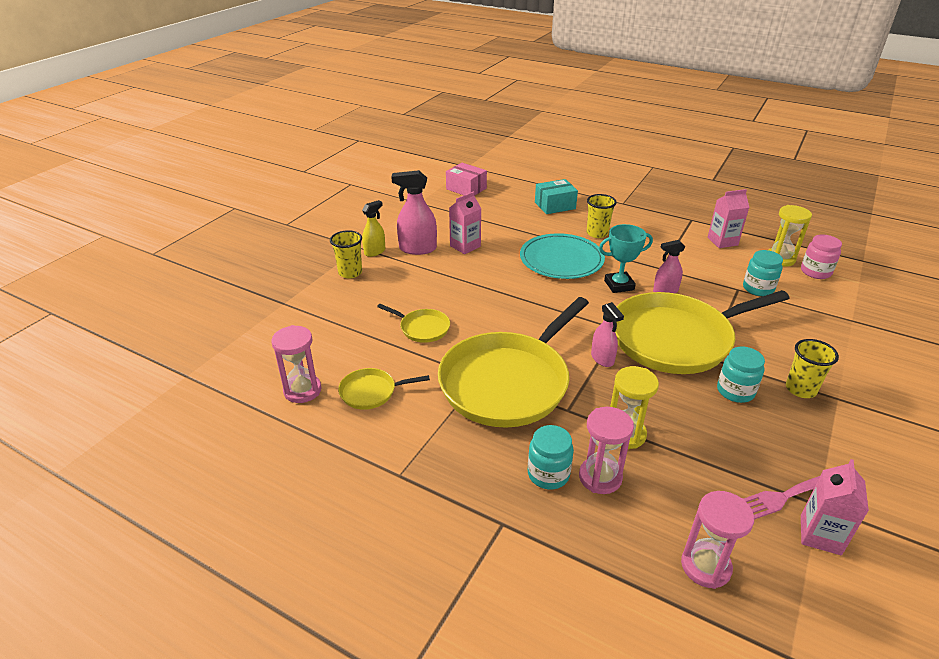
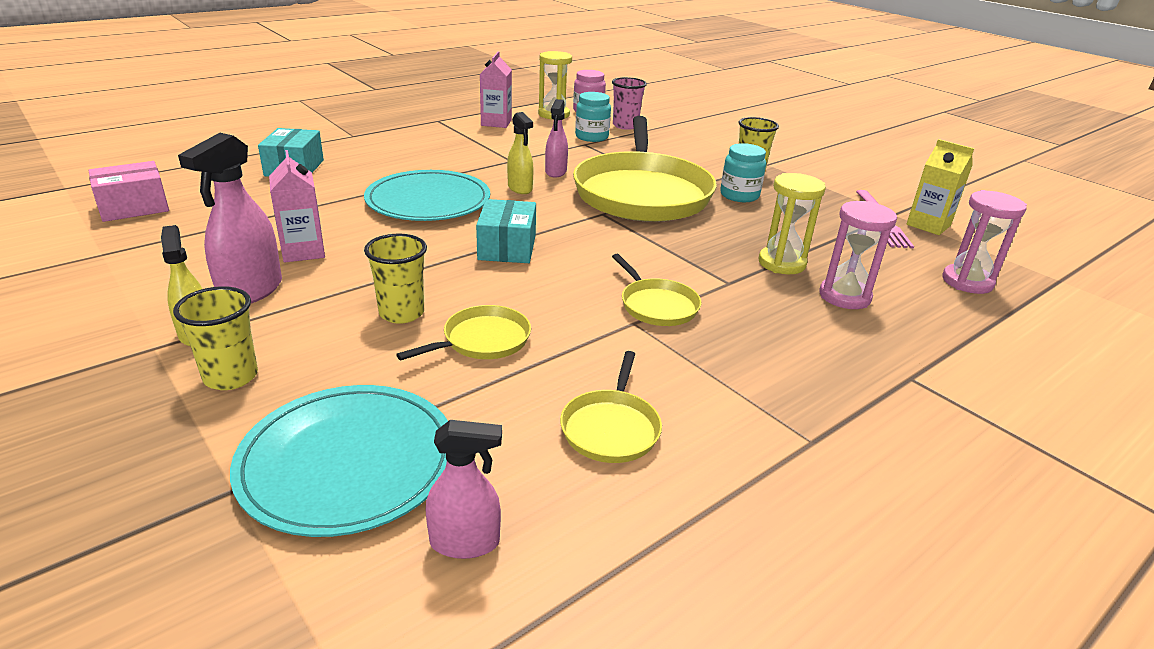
camera: 70 degrees left, 5 degrees down
pink hourglass [271,325,321,403] -> none
yellow pan [438,297,589,428] -> yellow pan [612,254,701,326], size x0.43
turquoise jar [528,425,574,489] -> none
yellow cup [587,194,617,238] -> yellow cup moved to [364,234,427,324]
pink spray bottle [591,302,624,367] -> pink spray bottle moved to [426,420,502,559]
turquoise trophy [599,224,653,293] -> yellow spray bottle [507,112,534,194]
pink carton [801,459,869,555] -> yellow carton [906,139,974,235]
none -> turquoise plate [230,385,448,537]
none -> turquoise box [476,199,536,263]
none -> pink cup [612,77,647,130]

